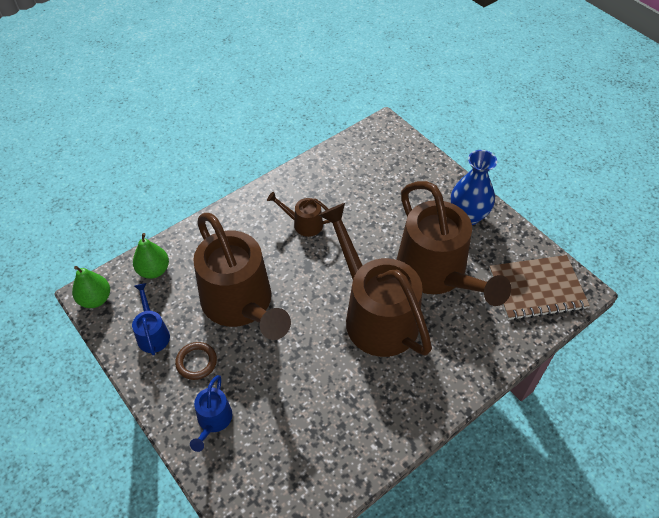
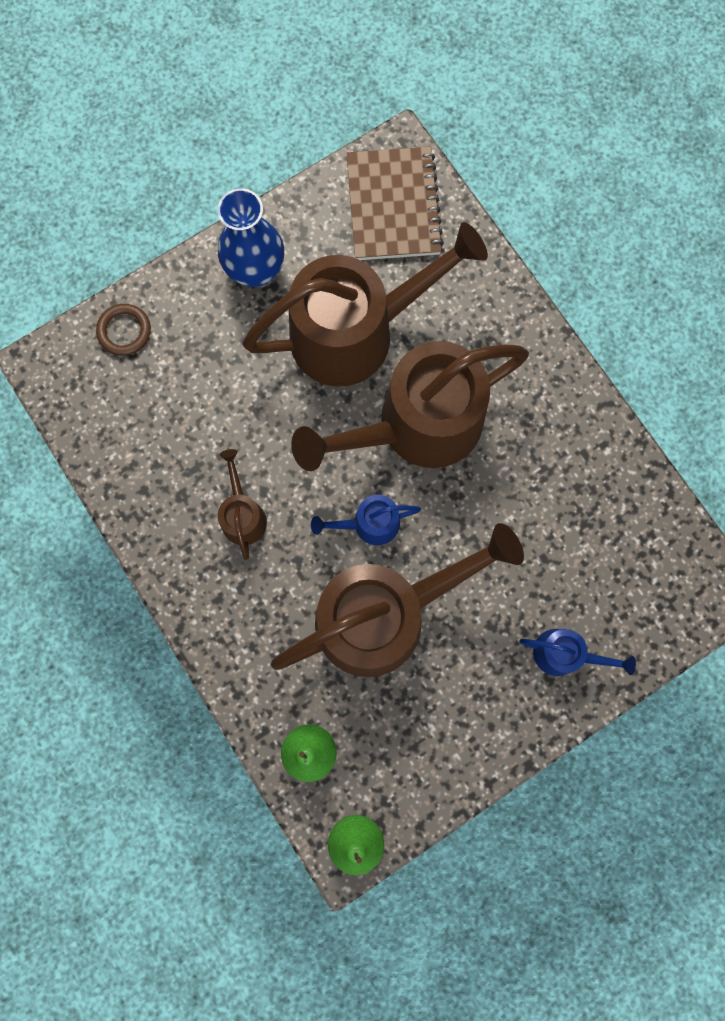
camera: 85 degrees left, 25 degrees up
blue watering can [132,283,170,355] -> blue watering can moved to [311,495,421,545]
brown ring [175,342,217,380] -> brown ring moved to [96,304,151,356]
brown watering can [267,192,330,237] -> brown watering can turned 150 degrees clockwise [218,449,267,560]

